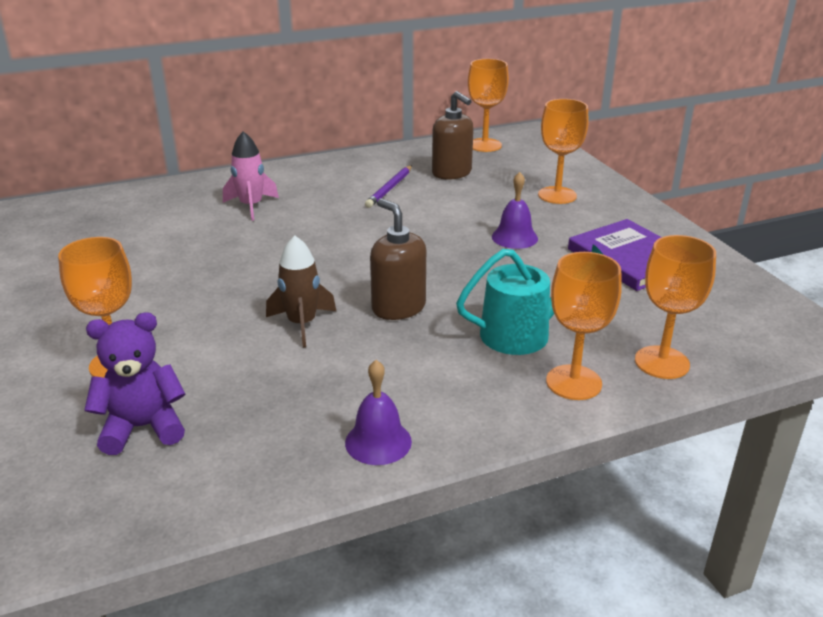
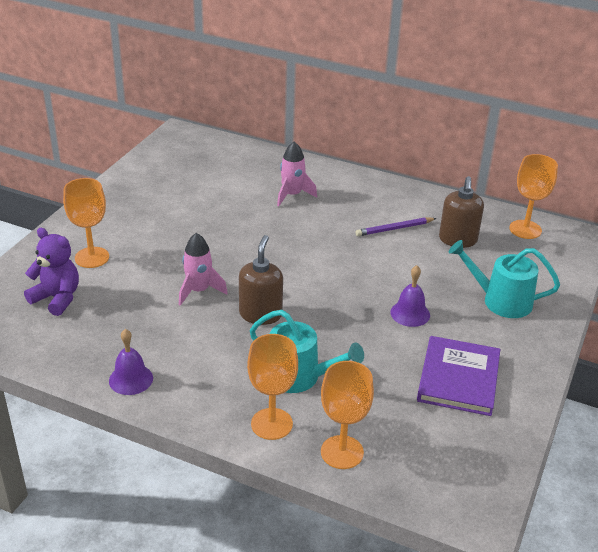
camera: 45 degrees right, 5 degrees up
brown rocket [266,235,336,348] -> pink rocket [179,233,228,306]
orange goblet [538,99,589,204] -> turquoise watering can [449,240,560,318]

